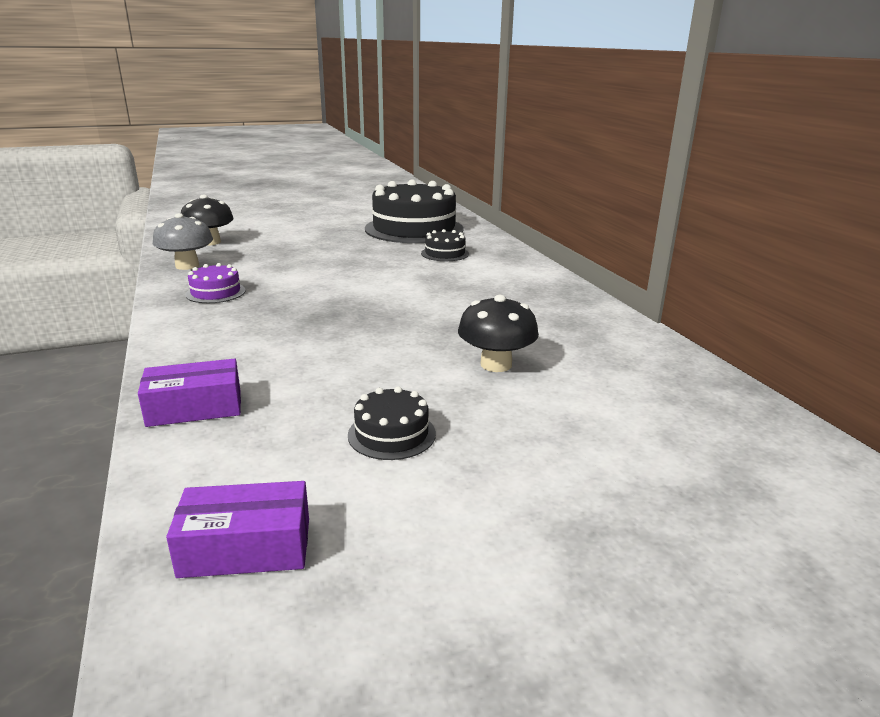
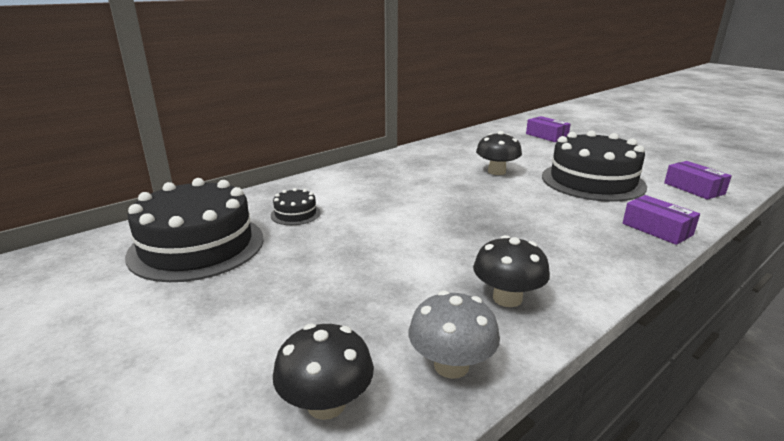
camera: 110 degrees left, 0 degrees up
purple cake [185,263,246,303] -> black mushroom [473,235,550,307]
black cake [348,386,436,460] -> black cake [542,130,647,202], size x2.31
none -> purple box [526,116,571,142]

